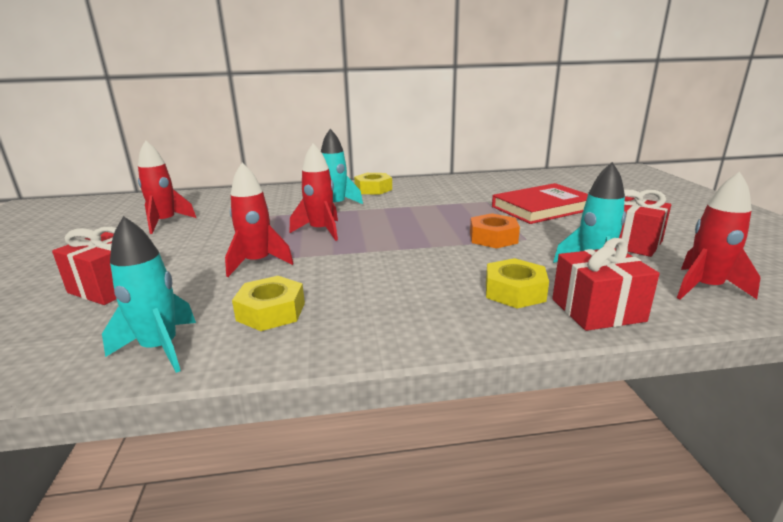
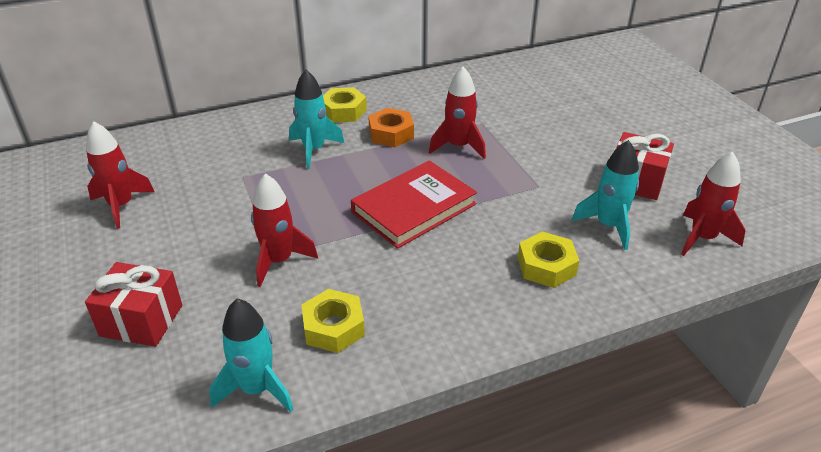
camera: 15 degrees left, 15 degrees up
red rocket [290,143,338,241] -> red rocket moved to [429,67,486,159]
orange nut [470,213,520,249] -> orange nut moved to [368,108,414,147]
red book [492,183,588,224] -> red book moved to [351,161,477,249]
red gift [552,238,660,331] -> none

